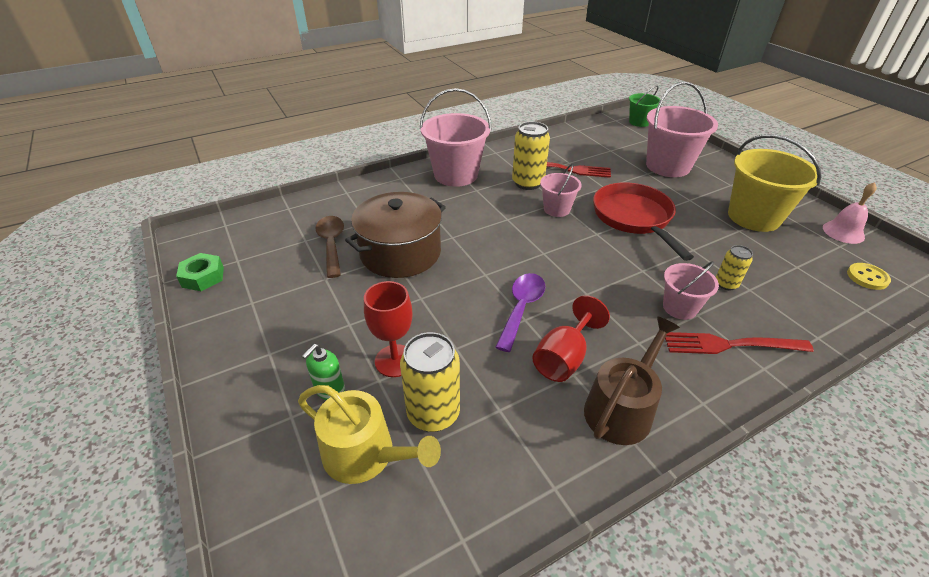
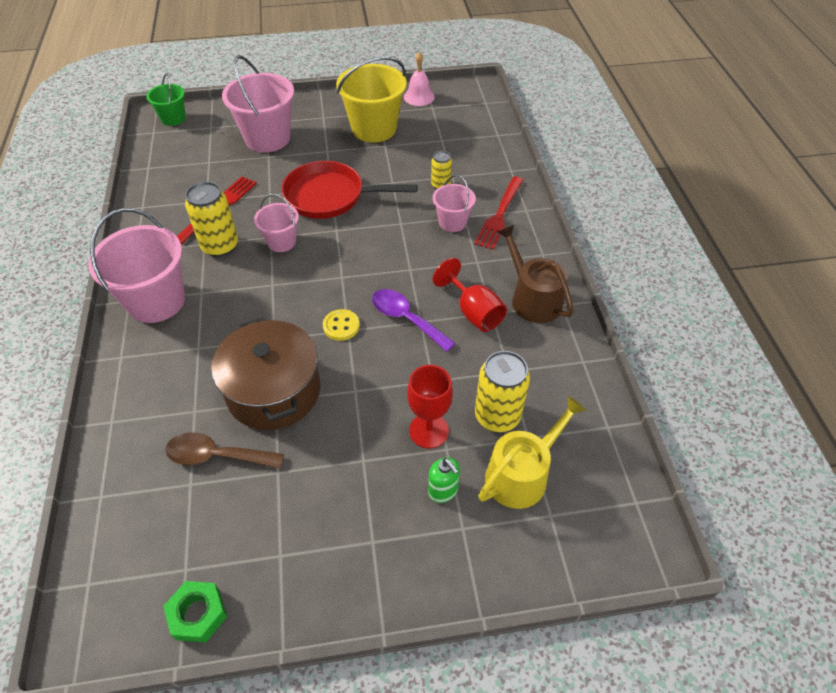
camera: 70 degrees left, 10 degrees up
yellow button [847,263,891,290] -> yellow button moved to [323,309,360,341]

